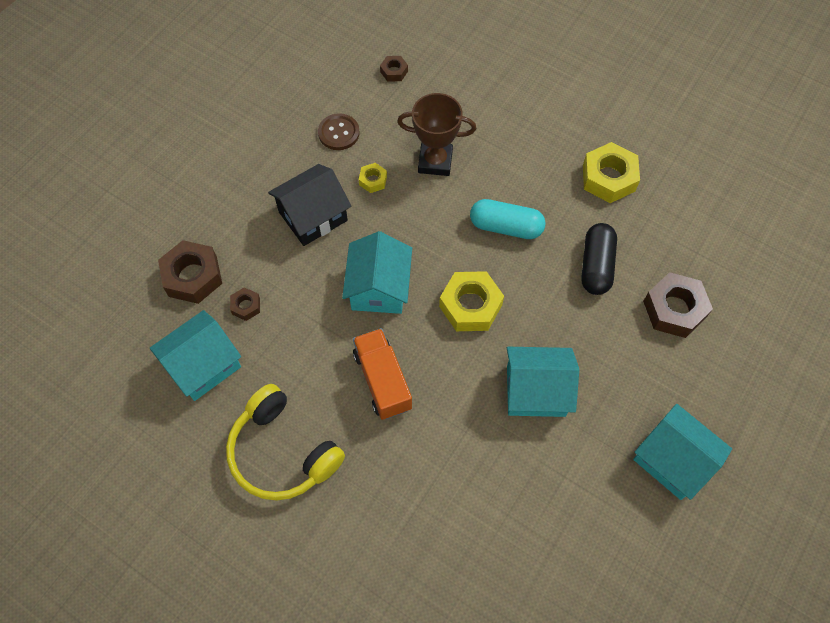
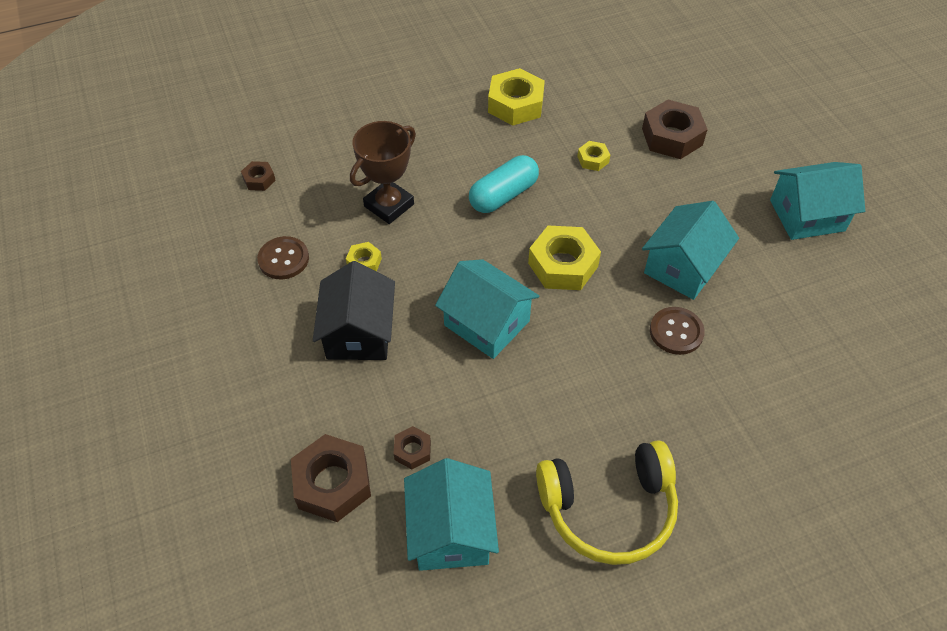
camera: 55 degrees left, 10 degrees down
orange truck [353,328,412,420] -> none
black capsule [581,223,617,295] -> yellow nut [577,141,610,171]
none -> brown button [650,307,705,355]

